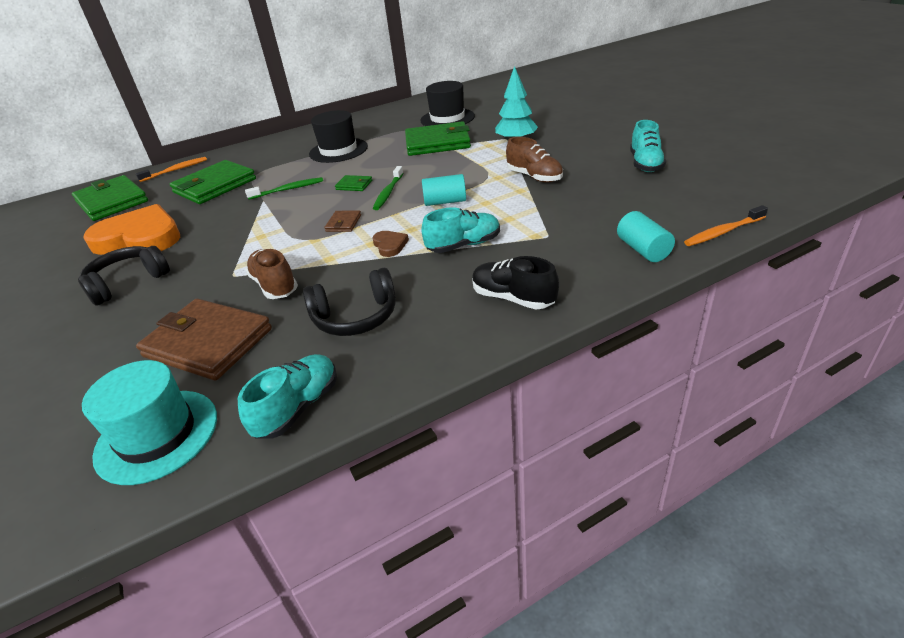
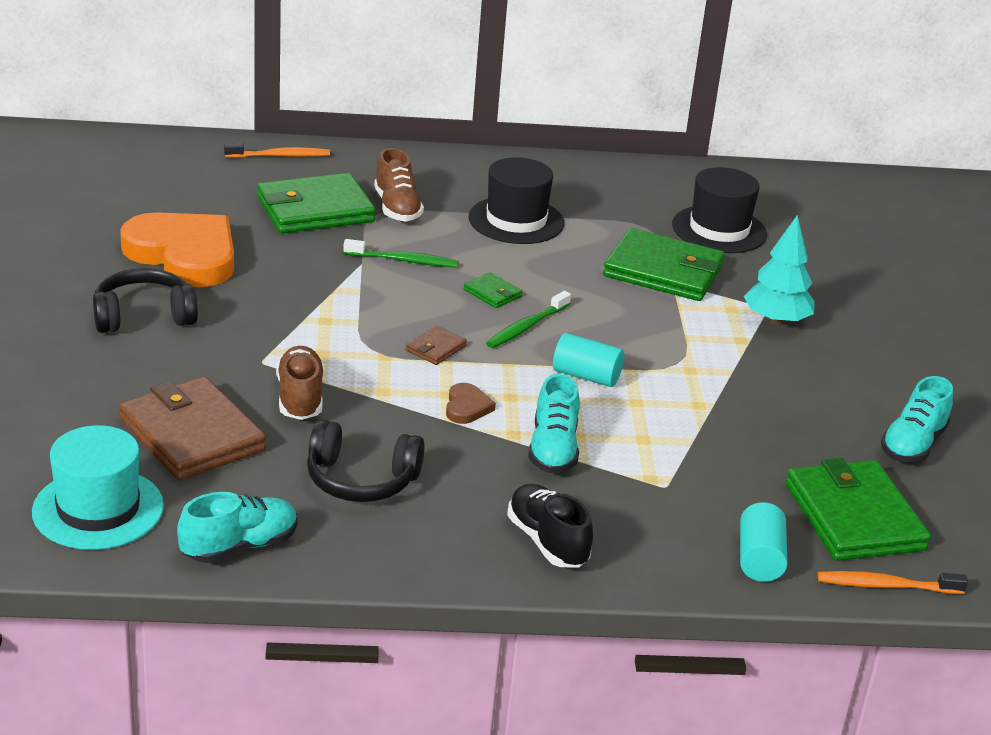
camera: 20 degrees right, 5 degrees down
green wallet [72,175,148,221] -> green wallet moved to [785,458,931,561]
turquoise shoe [421,207,500,253] -> turquoise shoe turned 90 degrees clockwise [528,374,580,473]
brown shoe [506,137,563,183] -> brown shoe moved to [374,148,424,222]

